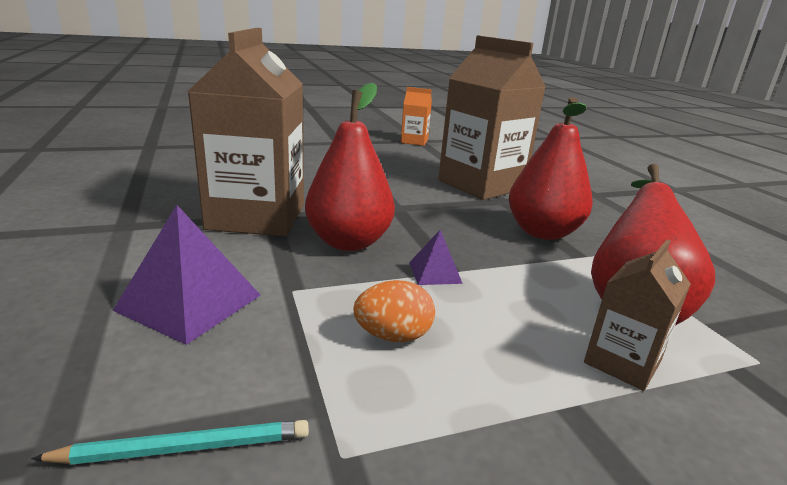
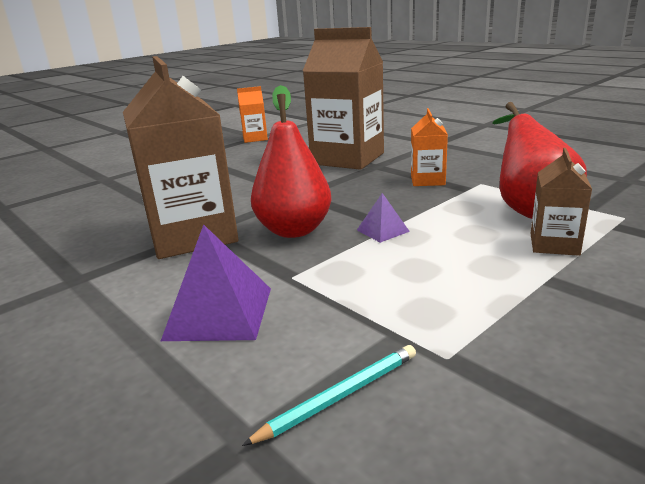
camera: 20 degrees left, 0 degrees up
orange egg [353,280,435,342] -> none
red pear [509,97,593,240] -> orange carton [411,108,448,186]

